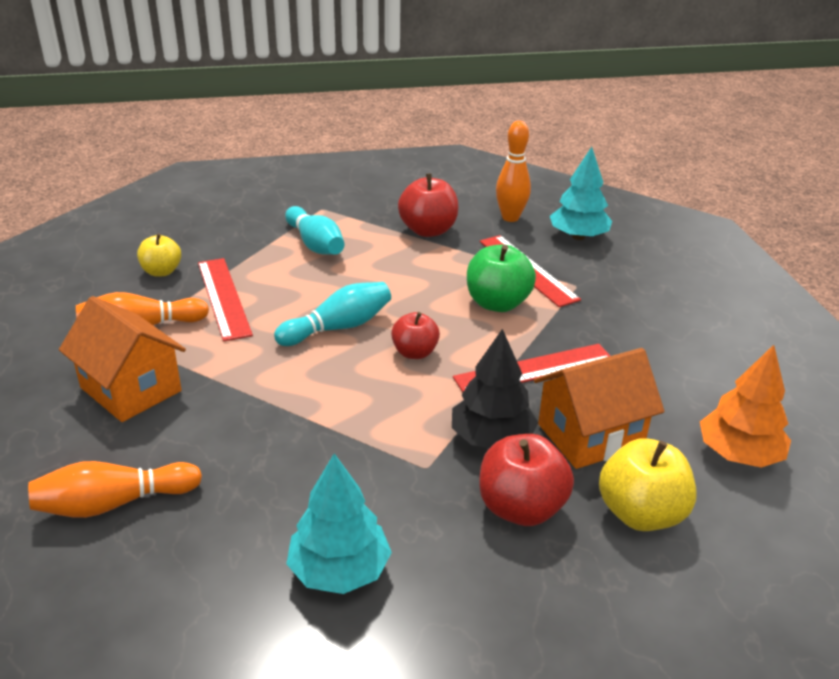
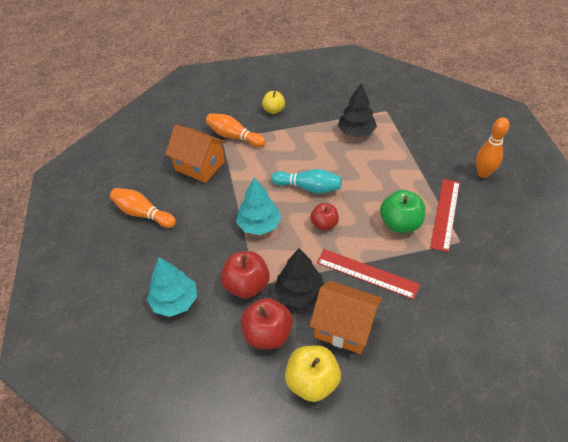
camera: 50 degrees right, 15 degrees up
orange house [59,296,186,422] -> orange house turned 60 degrees counterclockwise [165,125,226,183]
red ruler [198,258,253,341] -> none
turquoise bowling pin [285,206,345,255] -> black tree [338,83,377,137]
red apple [398,173,458,237] -> red apple moved to [221,251,270,299]
turquoise tree [550,147,612,240] -> turquoise tree moved to [236,177,281,235]
orange tree [700,345,791,468] -> none

